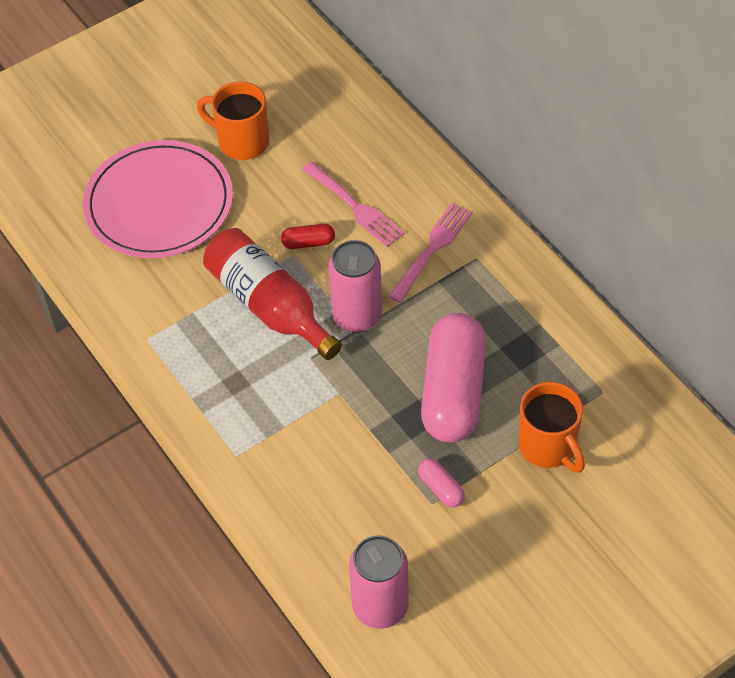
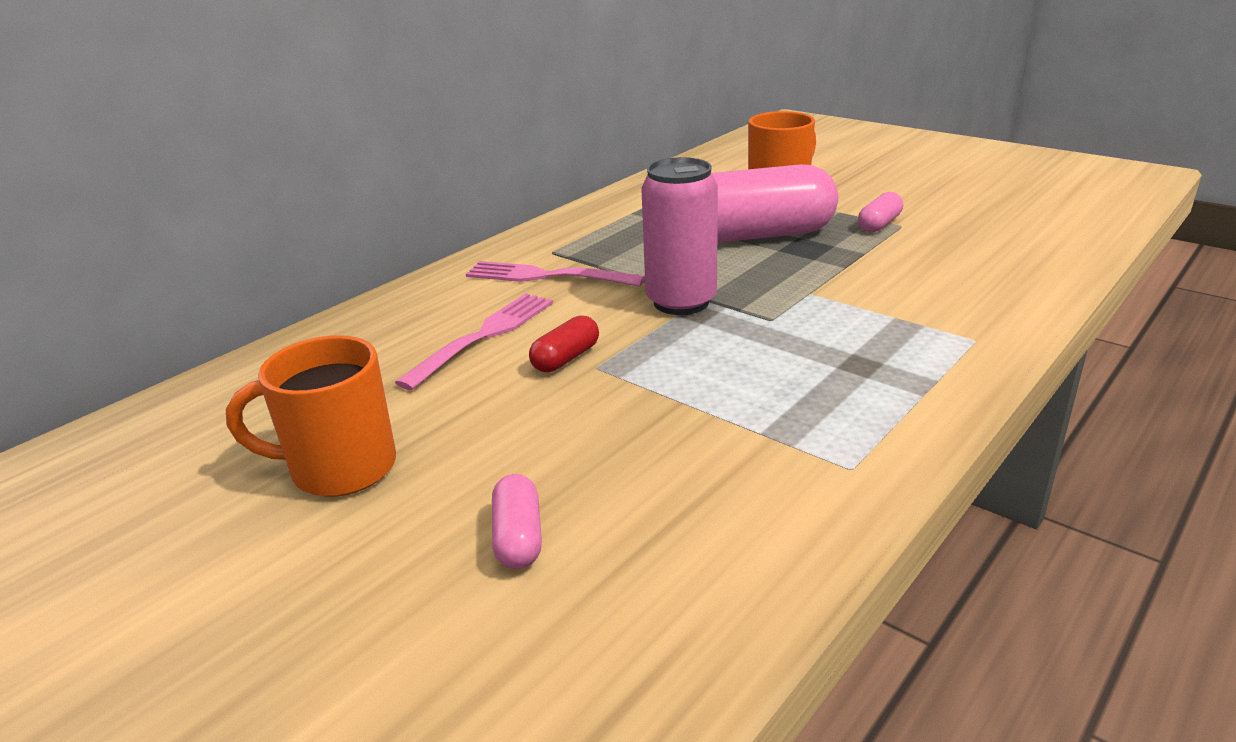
camera: 105 degrees left, 25 degrees down
pink plate [83,140,233,258] -> pink capsule [492,474,542,569]
orange mug [197,82,269,160] -> orange mug turned 75 degrees clockwise [226,335,396,497]
red bottle [203,228,342,360] -> none
red capsule [281,224,335,249] -> red capsule turned 60 degrees clockwise [529,315,599,372]
pink can [349,536,409,629] -> none

